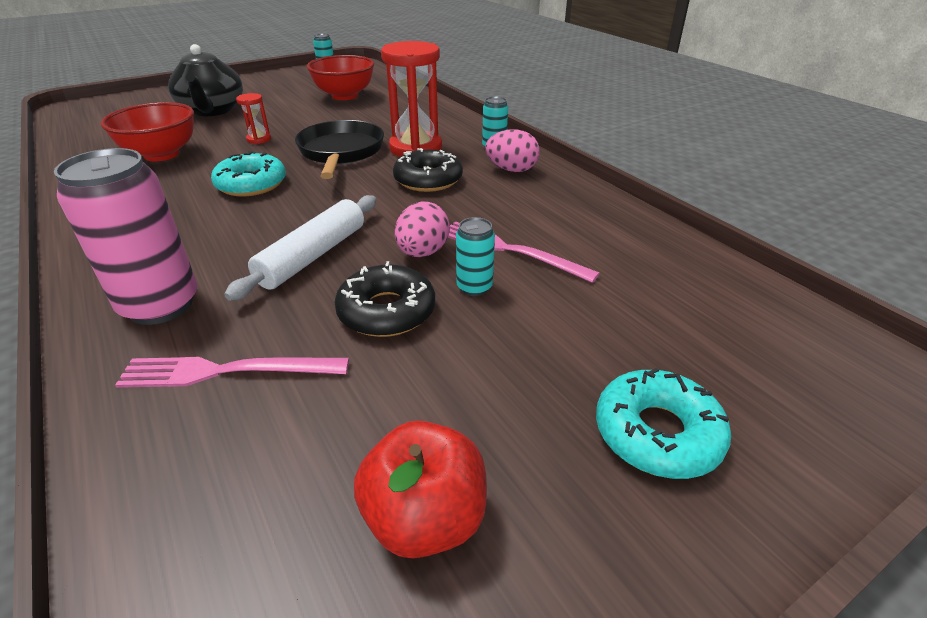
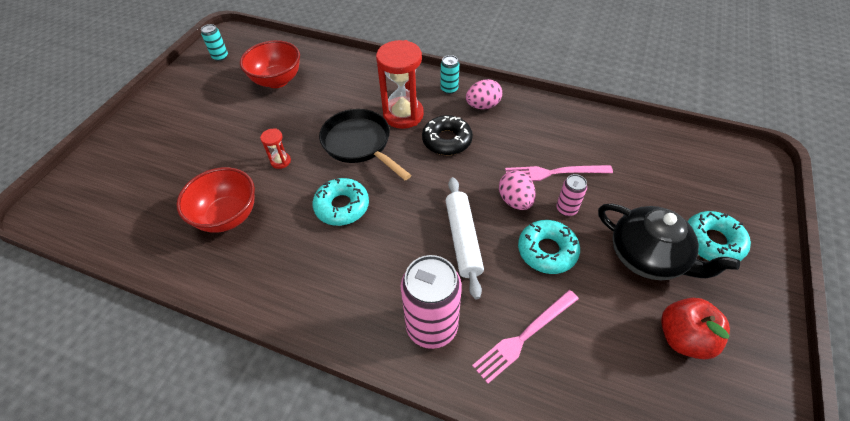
camera: 35 degrees left, 15 degrees up
black teapot [168,44,243,116] -> black teapot moved to [598,204,740,280]
black donut [334,261,435,337] -> turquoise donut [518,220,580,274]
turquoise can [456,217,495,296] -> pink can [556,174,587,216]

